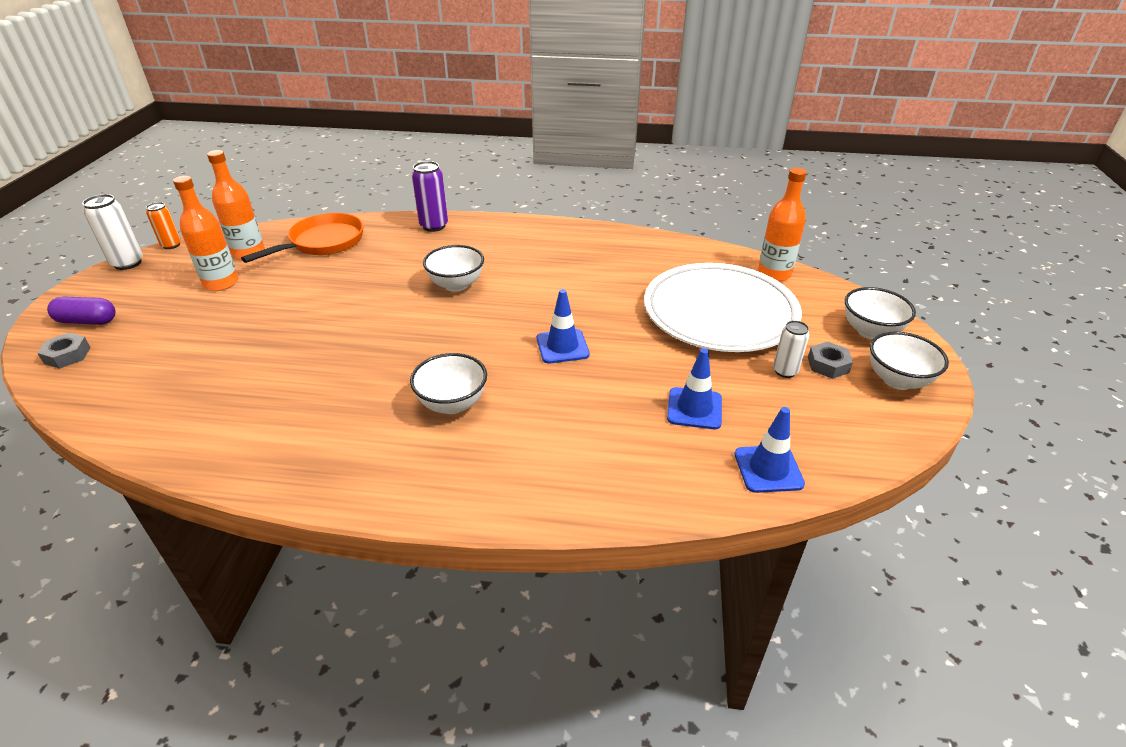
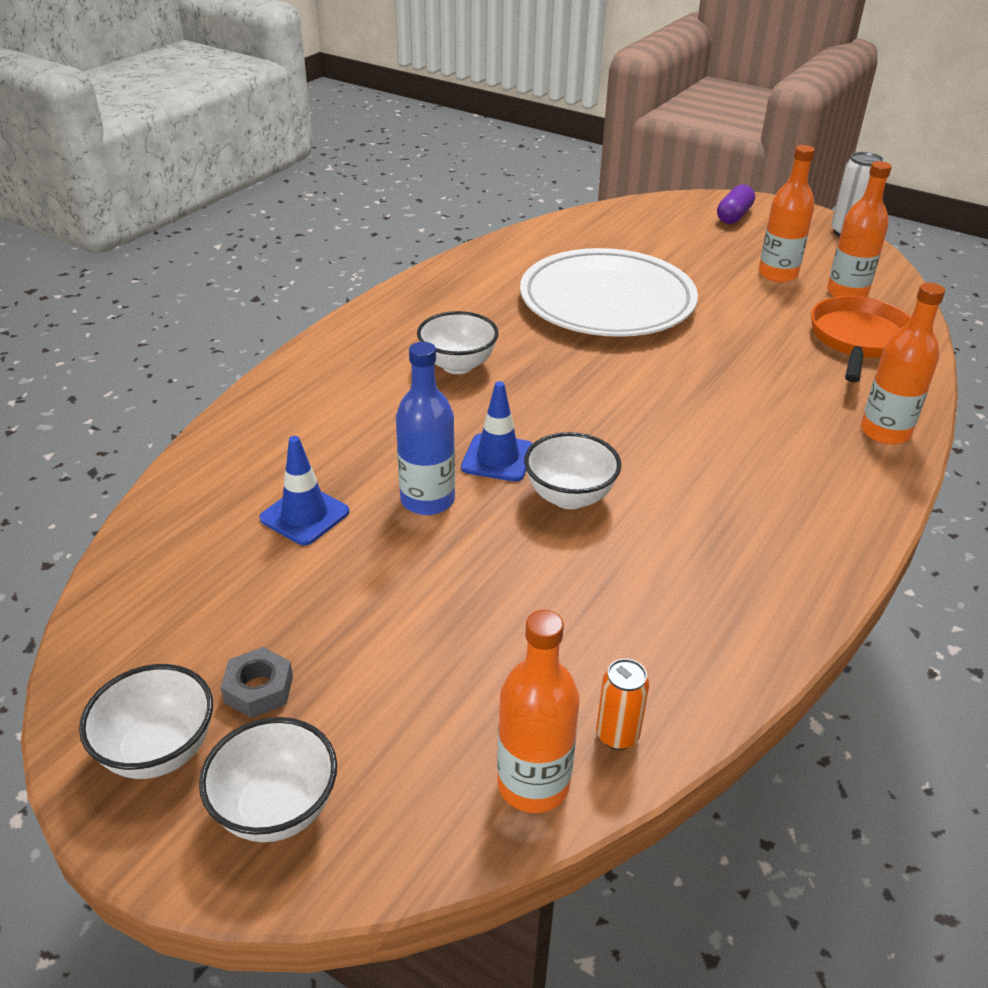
camera: 115 degrees right, 0 degrees up
grey nut [37,333,91,369] -> none
orange can [146,202,181,249] -> orange can moved to [597,659,649,750]
orange pan [241,213,363,263] -> orange pan turned 135 degrees counterclockwise [811,296,911,382]
purple can [412,161,448,232] -> orange bottle [861,282,945,445]
white bowl [423,245,484,292] -> white bowl moved to [524,432,621,509]
white plate [644,263,802,352] -> white plate moved to [520,248,698,337]
blue traffic cone [735,407,805,493] -> none
white can [773,320,809,378] -> none
none -> blue bottle [396,342,455,515]

